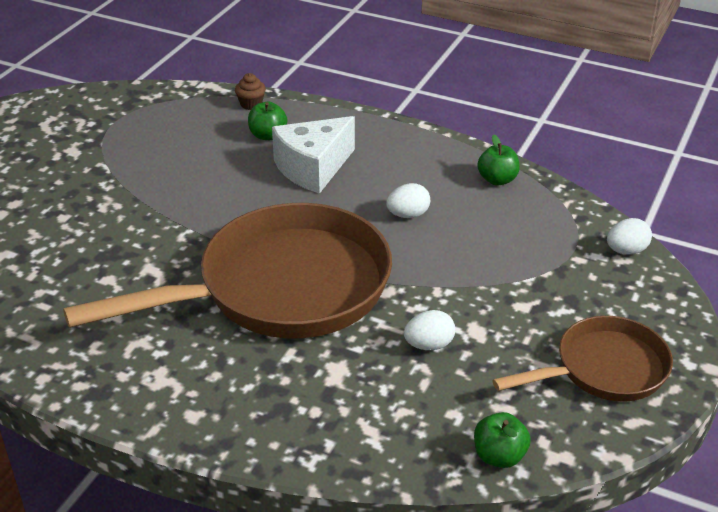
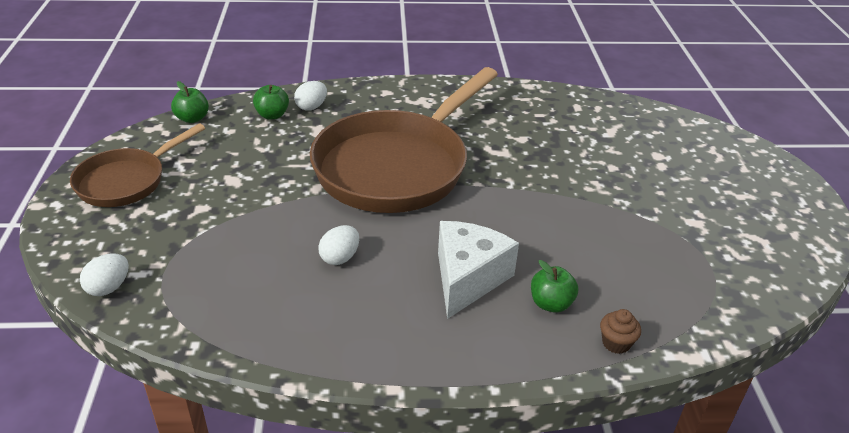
camera: 150 degrees right, 0 degrees up
white egg [404,310,455,350] -> white egg moved to [294,81,327,110]
green apple [477,135,520,186] -> green apple moved to [253,85,289,119]

